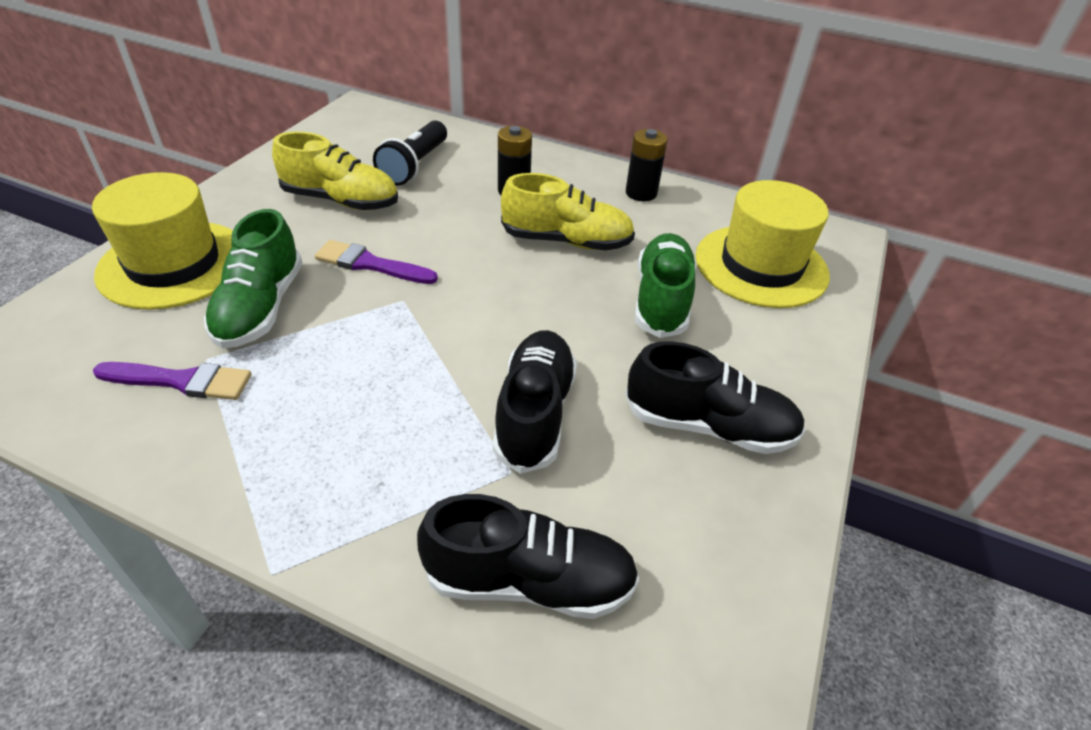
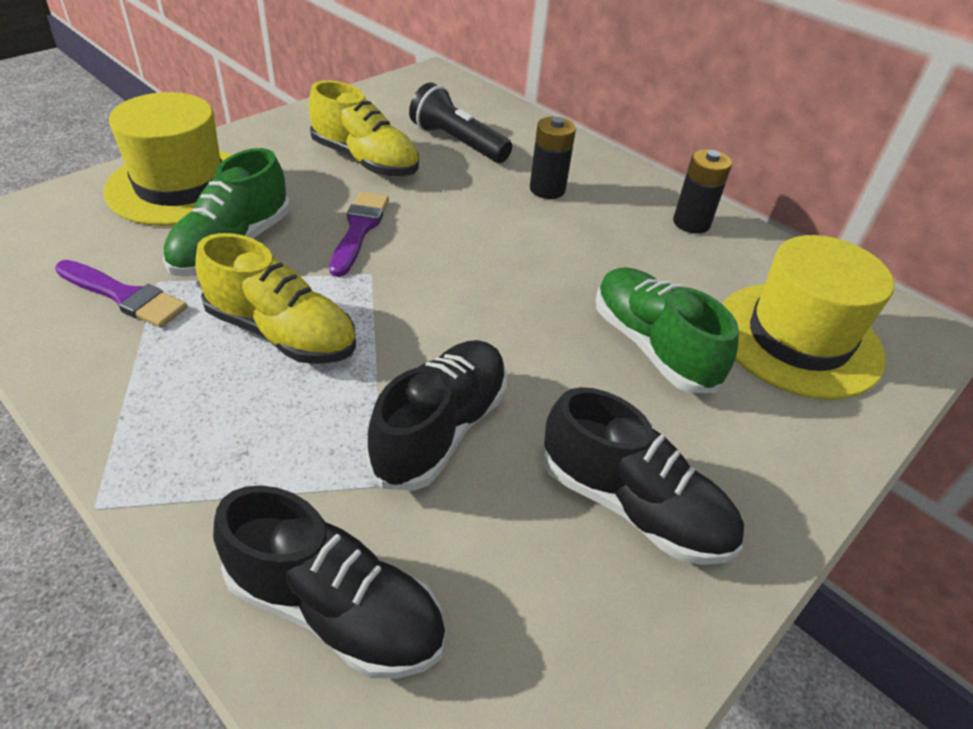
camera: 20 degrees right, 0 degrees up
purple brush [315,240,438,284] -> purple brush turned 60 degrees clockwise [329,192,389,277]
black flashlight [373,120,447,186] -> black flashlight turned 90 degrees clockwise [409,82,512,163]
yellow shoe [501,173,635,251] -> yellow shoe moved to [195,233,356,364]
green shoe [635,233,696,338] -> green shoe turned 60 degrees counterclockwise [596,267,739,393]

